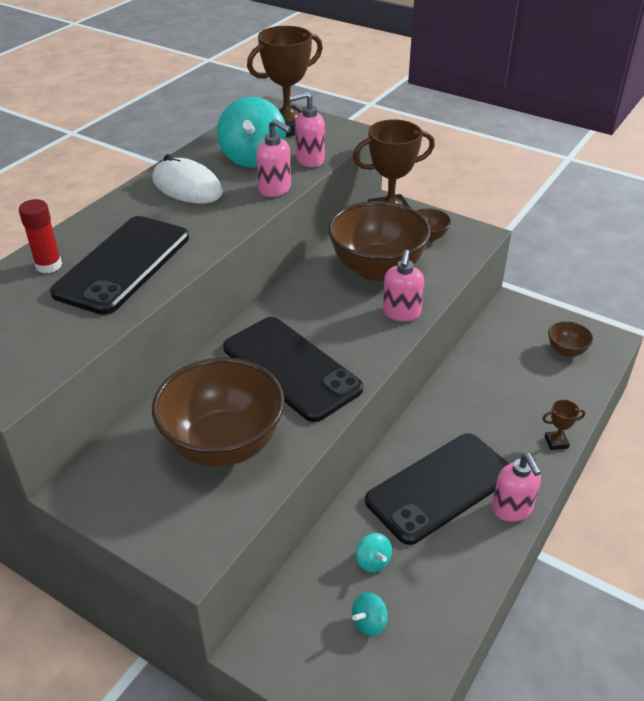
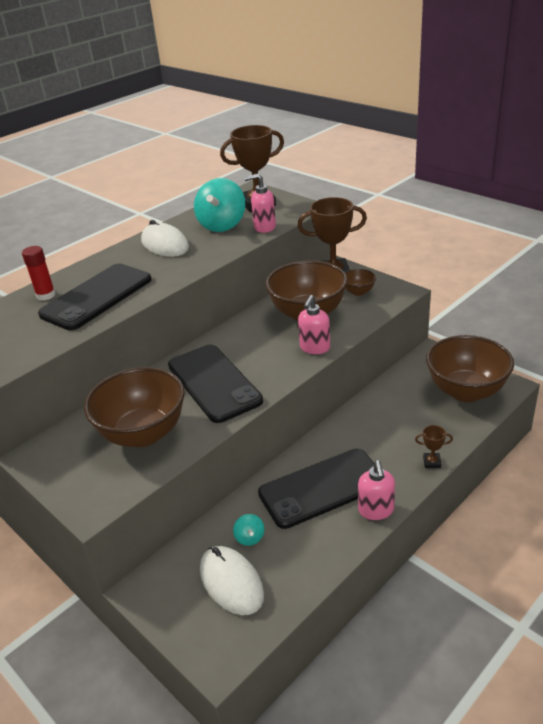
camera: 15 degrees right, 5 degrees down
pink soap dispenser [256,119,291,197] -> none
turquoise spinning top [352,592,388,636] -> white mouse [200,546,264,615]
brown bowl [548,321,593,357] -> brown bowl [426,335,514,402], size x2.24

